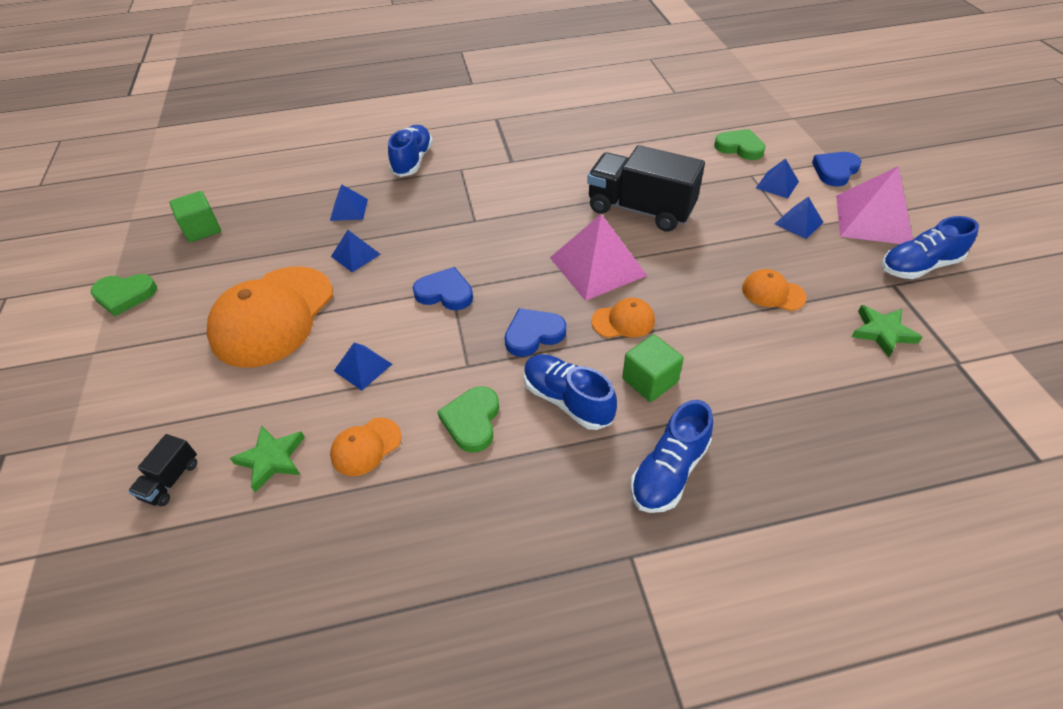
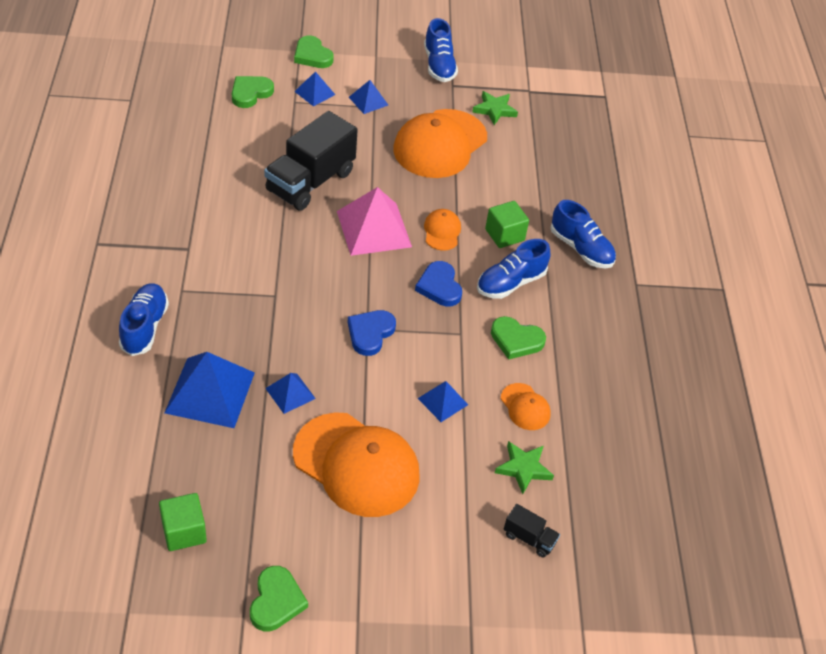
camera: 85 degrees left, 0 degrees up
blue pyramid [330,184,368,221] -> blue pyramid [164,352,255,428], size x1.93
blue shoe [388,125,433,177] -> blue shoe turned 75 degrees clockwise [119,283,169,356]
orange cap [742,269,807,311] -> orange cap [393,109,487,178], size x2.20
blue heart [812,152,862,187] -> green heart [294,36,334,68]
pink pyramid [836,166,913,244] -> none

